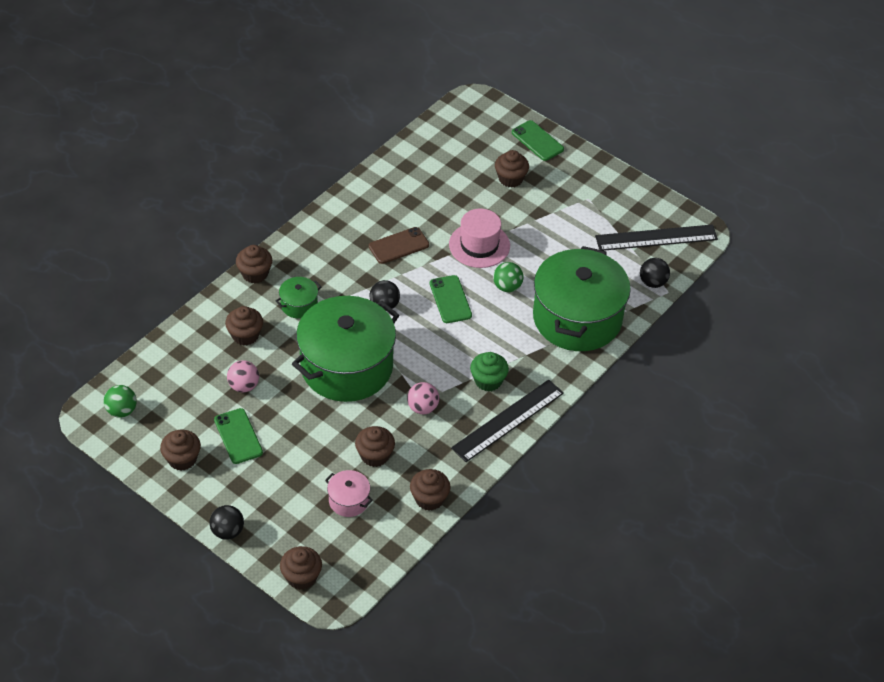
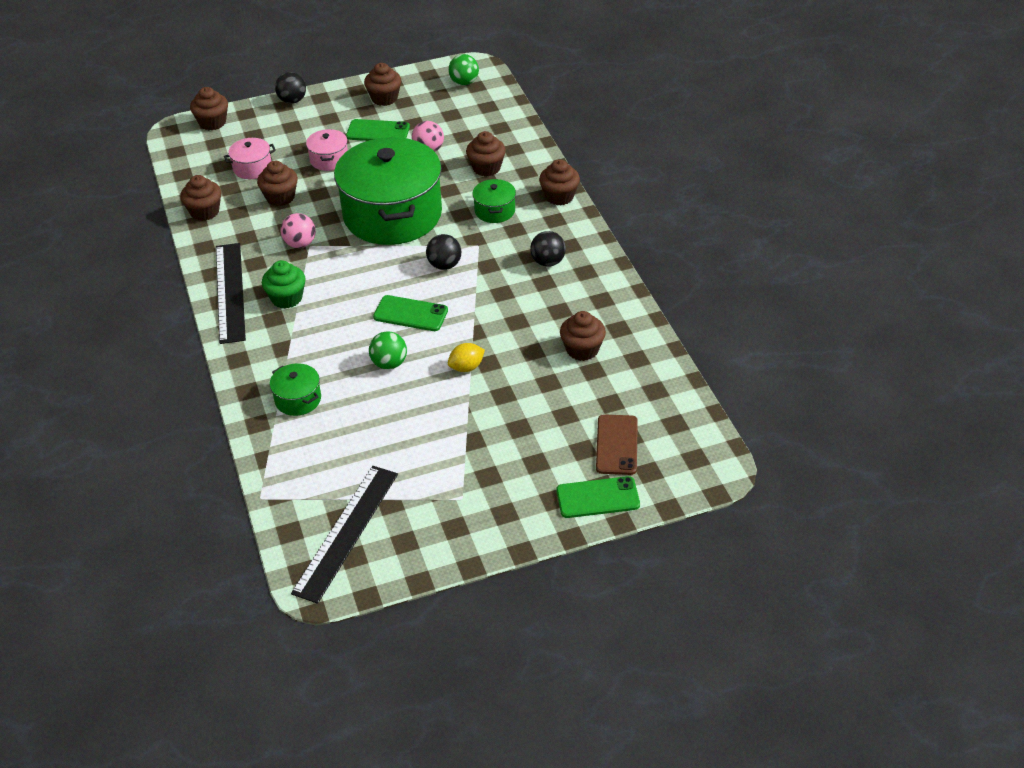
camera: 125 degrees right, 5 degrees down
brown phone [369,227,429,264] -> brown phone moved to [596,414,638,475]
pink hat [449,208,510,268] -> yellow lemon [448,343,485,372]
brown cupcake [495,150,529,188] -> brown cupcake moved to [560,311,606,361]
green pot [533,246,631,351] -> green pot [270,363,321,416], size x0.41
black ball [640,258,670,288] -> black ball moved to [530,231,566,267]
none -> pink pot [306,129,348,171]

